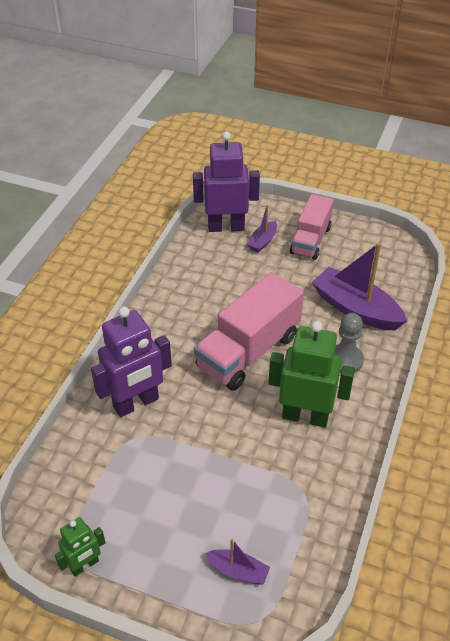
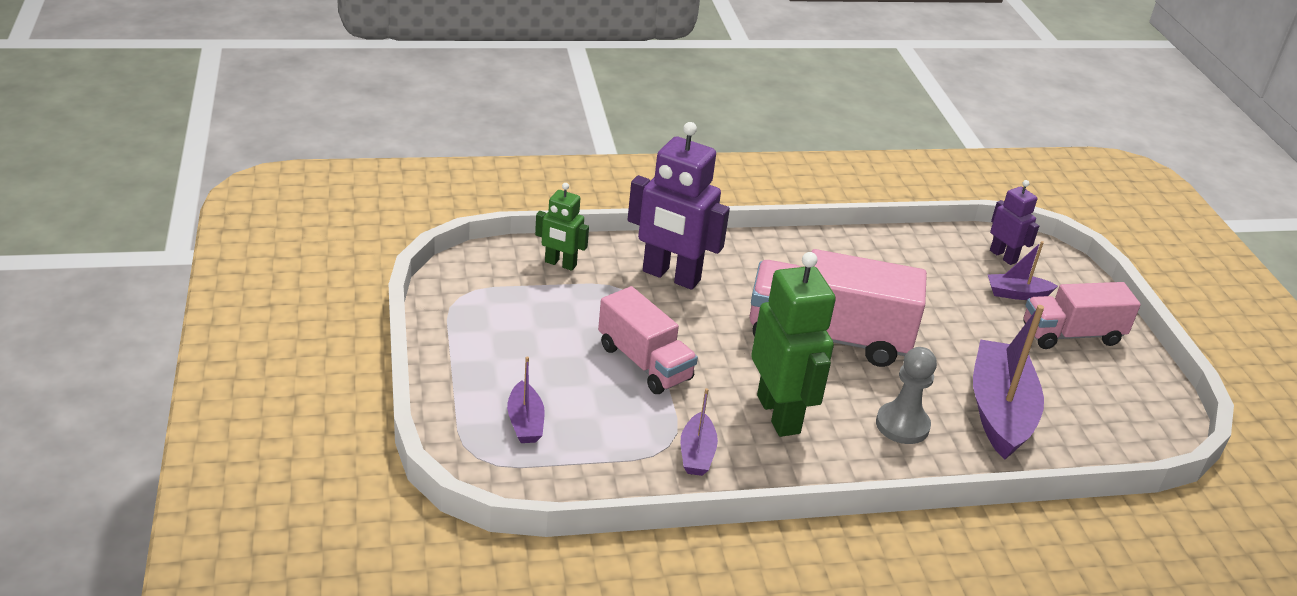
camera: 55 degrees right, 10 degrees down
green robot [55,517,105,576] -> green robot moved to [535,183,589,271]
purple robot [193,132,260,232] -> purple robot [990,180,1039,265], size x0.54
none -> pink truck [598,286,698,394]
none -> purple boat [681,388,718,476]

